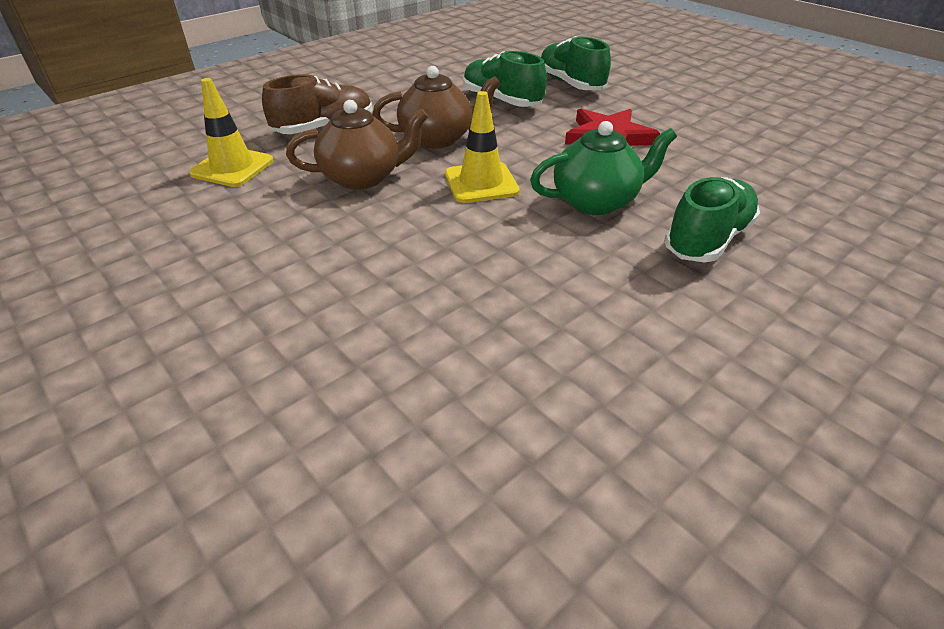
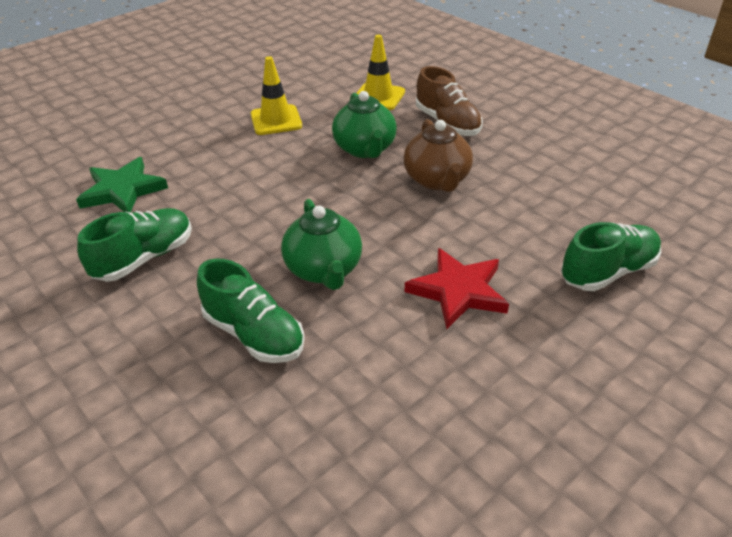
camera: 90 degrees right, 0 degrees up
brown teapot [286,100,428,190] -> green teapot [332,91,397,158]
yellow traffic cone [445,91,520,203] -> yellow traffic cone moved to [250,56,302,135]
green shoe [463,51,547,107] -> green shoe moved to [77,208,192,282]
none -> green star [76,157,168,213]

